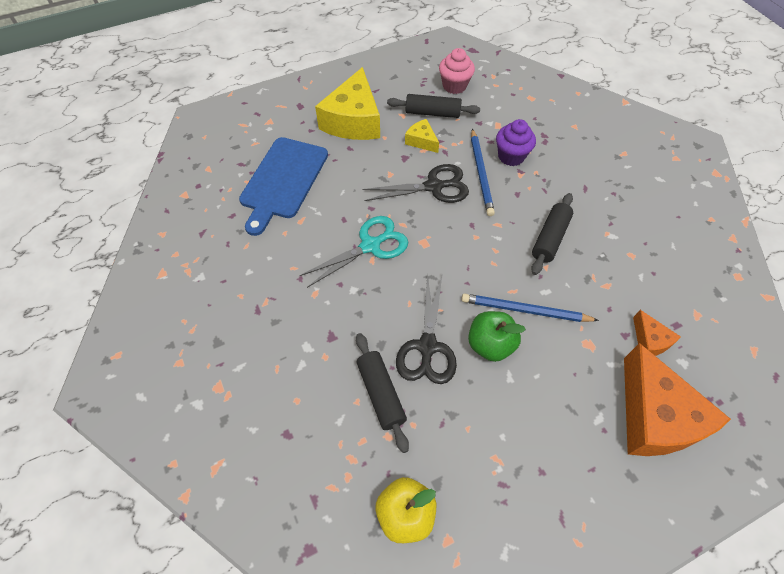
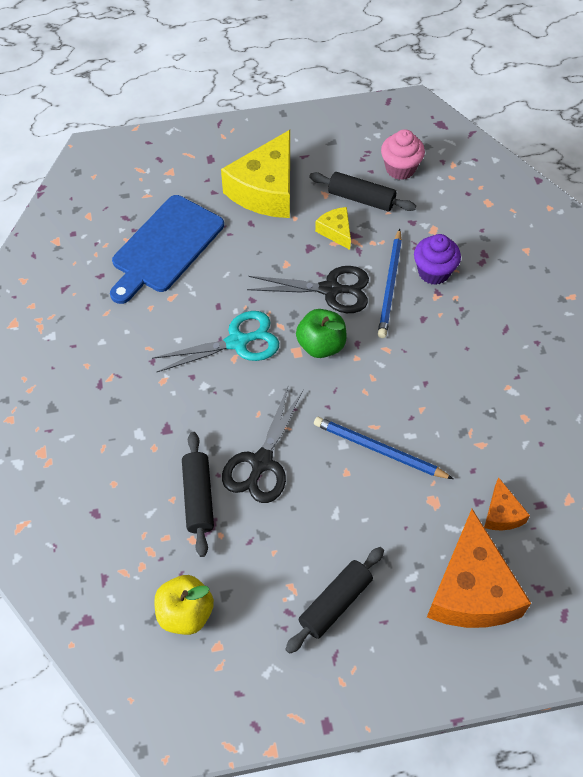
camera: 15 degrees right, 0 degrees up
green apple [468,311,526,362] -> green apple moved to [296,309,347,358]
black rolling pin [531,193,573,275] -> black rolling pin moved to [285,547,384,654]

